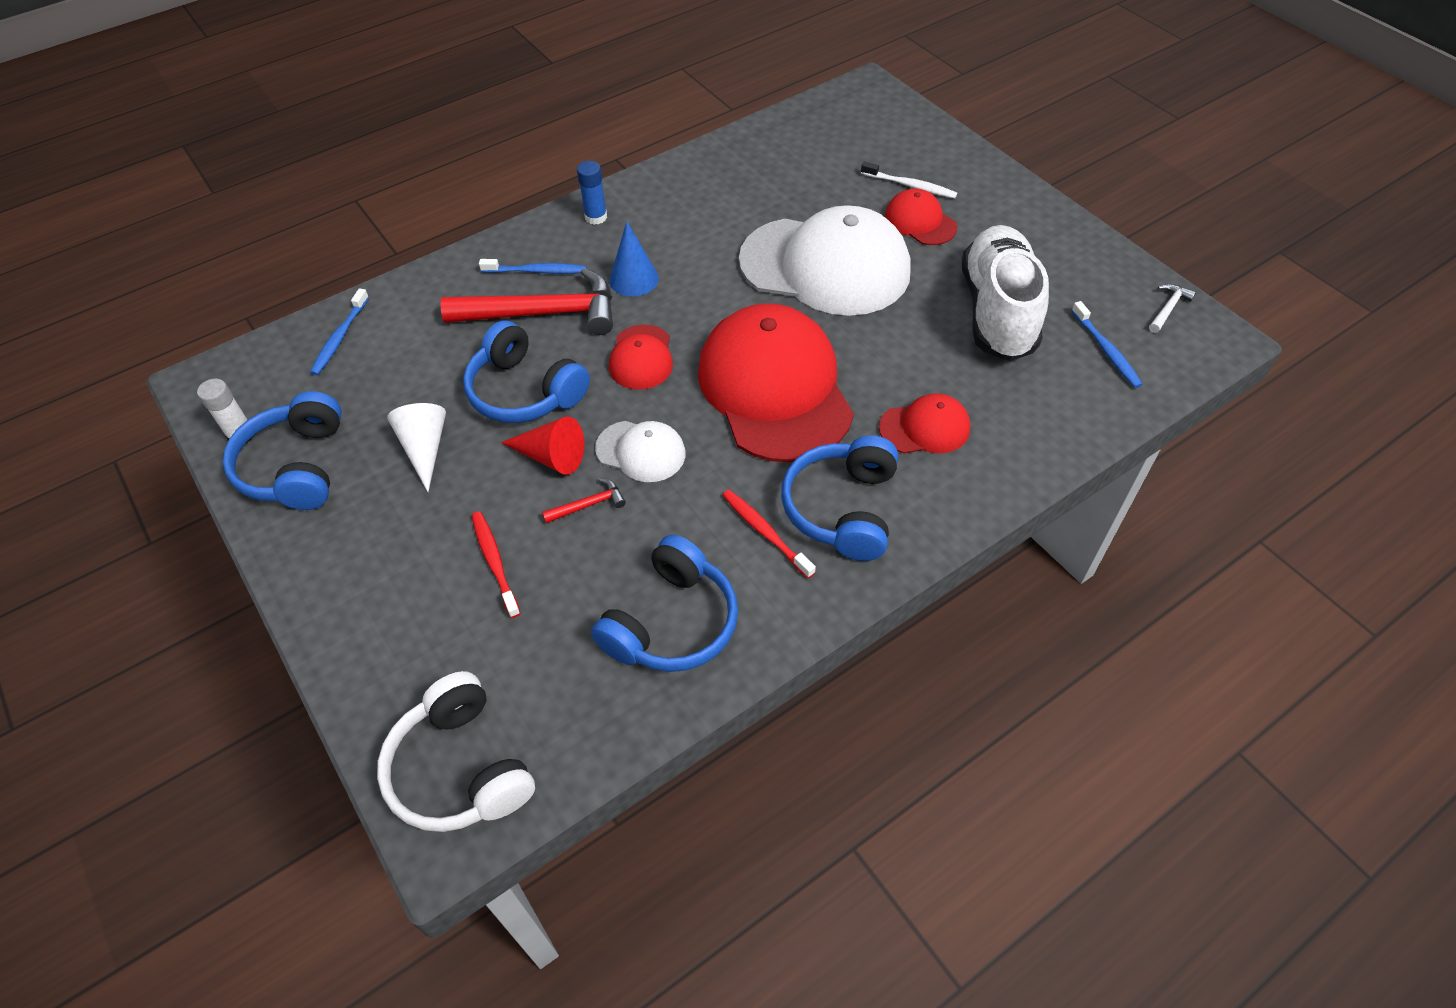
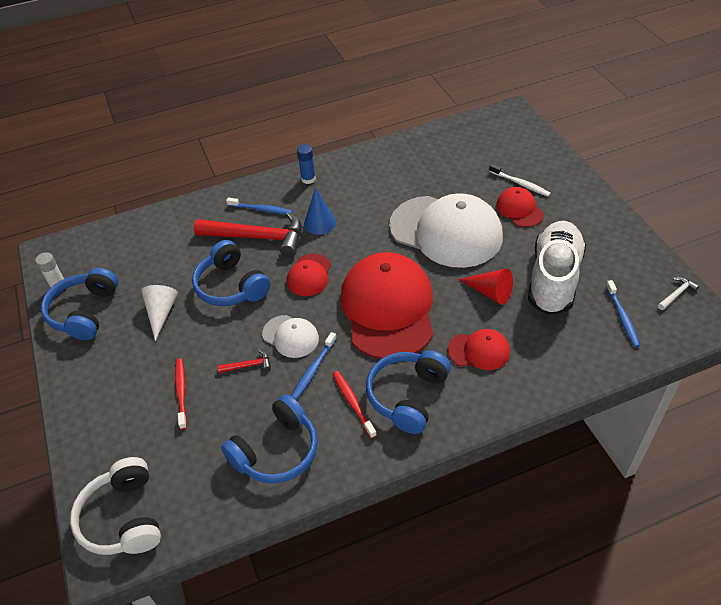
camera: 15 degrees right, 5 degrees down
blue toothbrush [310,288,369,375] -> blue toothbrush moved to [292,332,337,400]
red cone [501,417,584,475] -> red cone moved to [459,269,513,305]

